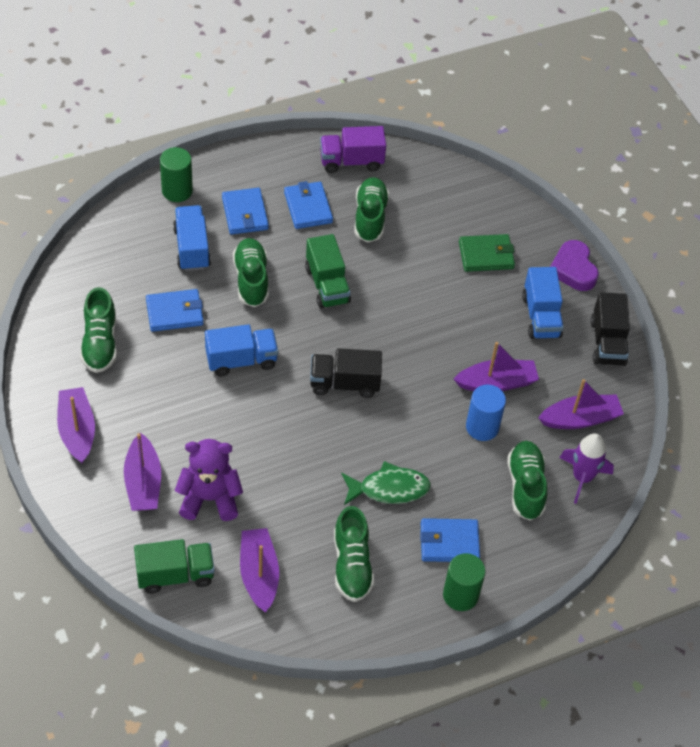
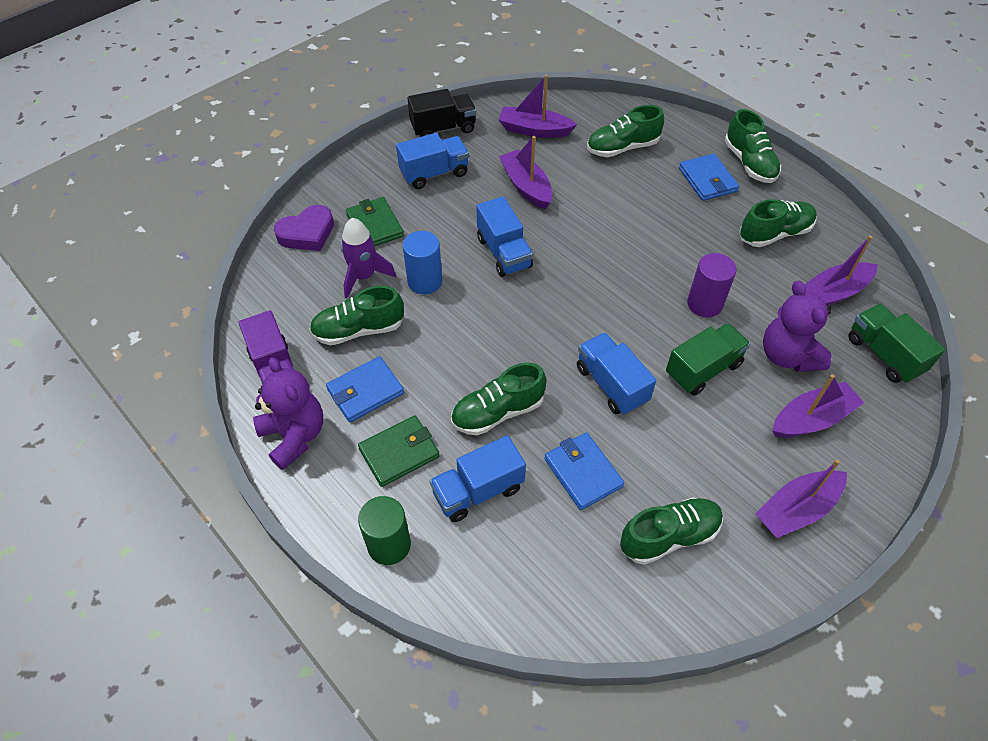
camera: 105 degrees left, 0 degrees up
blue wallet [222,188,269,235] -> green wallet [358,415,440,487]
green truck [305,234,351,309] -> green truck moved to [666,323,751,396]
black truck [310,348,382,398] -> none
green fish [341,461,431,505] -> none
green cylinder [443,553,486,611] -> green shoe [725,109,781,183]
blue cylinder [466,385,506,441] -> blue cylinder moved to [403,231,442,294]
purple boat [538,379,624,429] -> purple boat turned 45 degrees counterclockwise [499,75,577,138]
purple heart [550,240,599,291] -> purple heart moved to [274,205,334,251]
purple rocket [560,433,614,504] -> purple rocket moved to [341,218,396,299]
none -> purple teddy bear [253,357,323,470]
none -> blue truck [476,197,533,277]
none -> purple cylinder [687,253,737,317]

